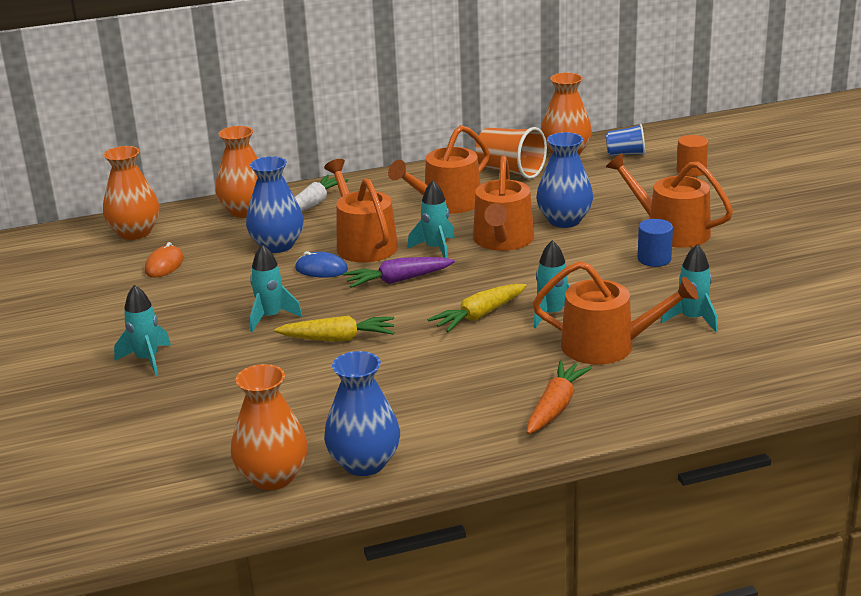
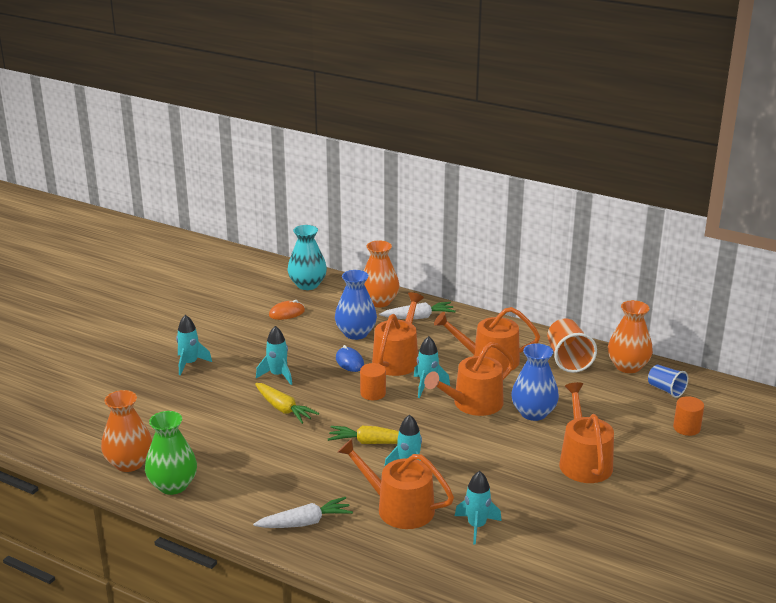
camera: 45 degrees right, 0 degrees up
orange vase [103,146,160,240] -> turquoise vase [288,225,327,290]
blue vase [324,351,400,476] -> green vase [145,411,197,495]
purple carrot [343,257,455,288] -> orange cylinder [360,363,386,400]
orange carrot [527,360,592,434] -> white carrot [253,497,353,528]
orange watering can [533,261,699,364] -> orange watering can turned 150 degrees clockwise [338,439,454,529]
blue cylinder [637,219,673,267] -> none

